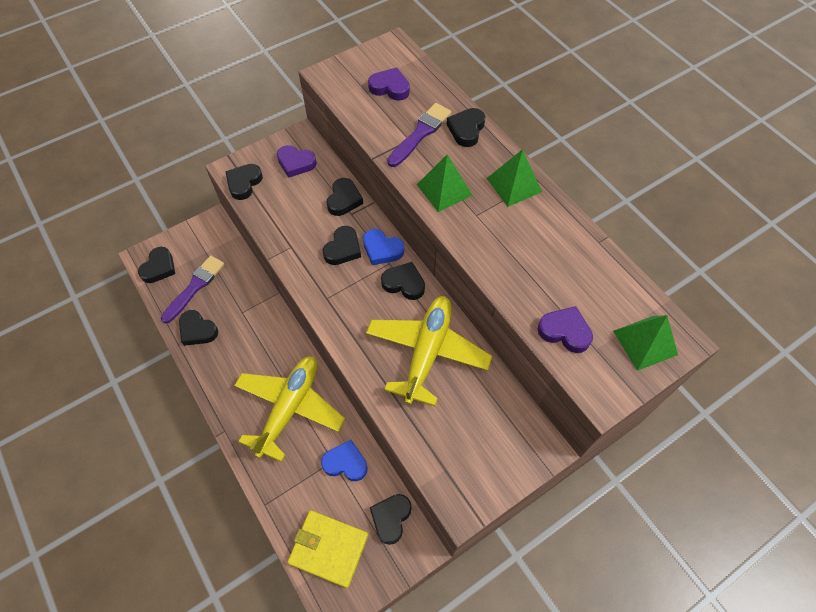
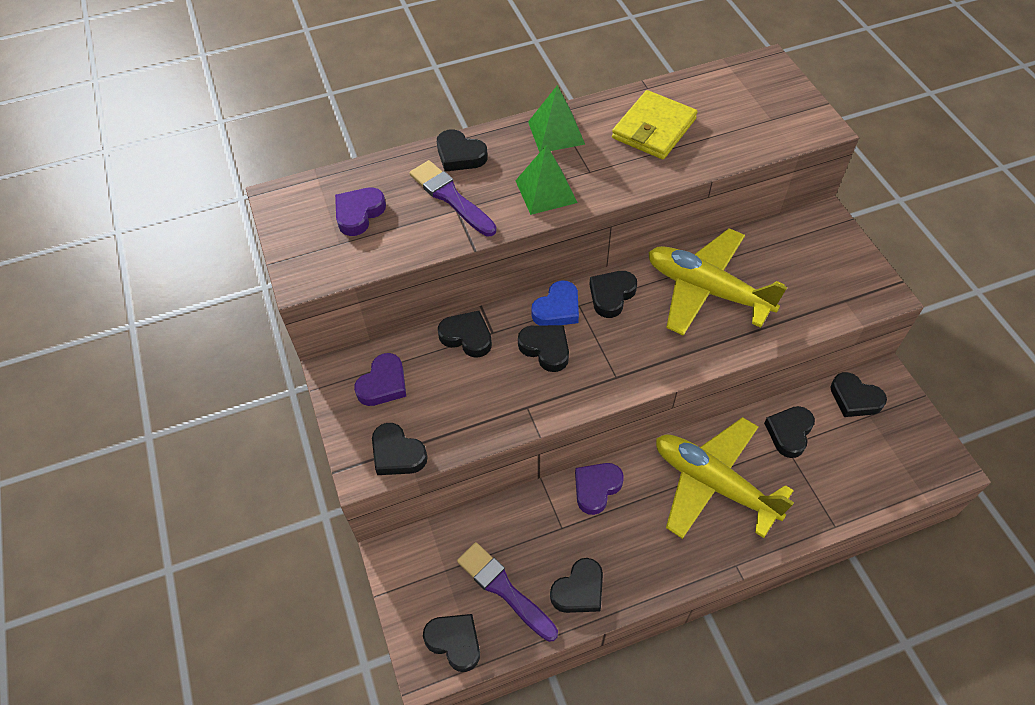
camera: 75 degrees left, 5 degrees down
yellow wallet [287,510,368,588] -> yellow wallet moved to [612,90,698,159]
blue heart [321,440,368,481] -> black heart [764,406,815,458]
purple heart [537,306,593,353] -> purple heart moved to [575,463,624,515]
green pyramid [613,315,678,371] -> none

